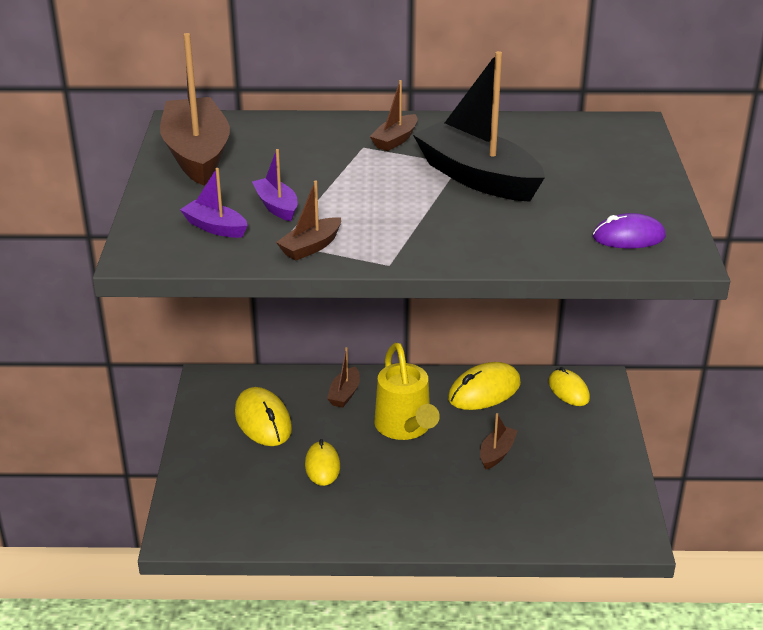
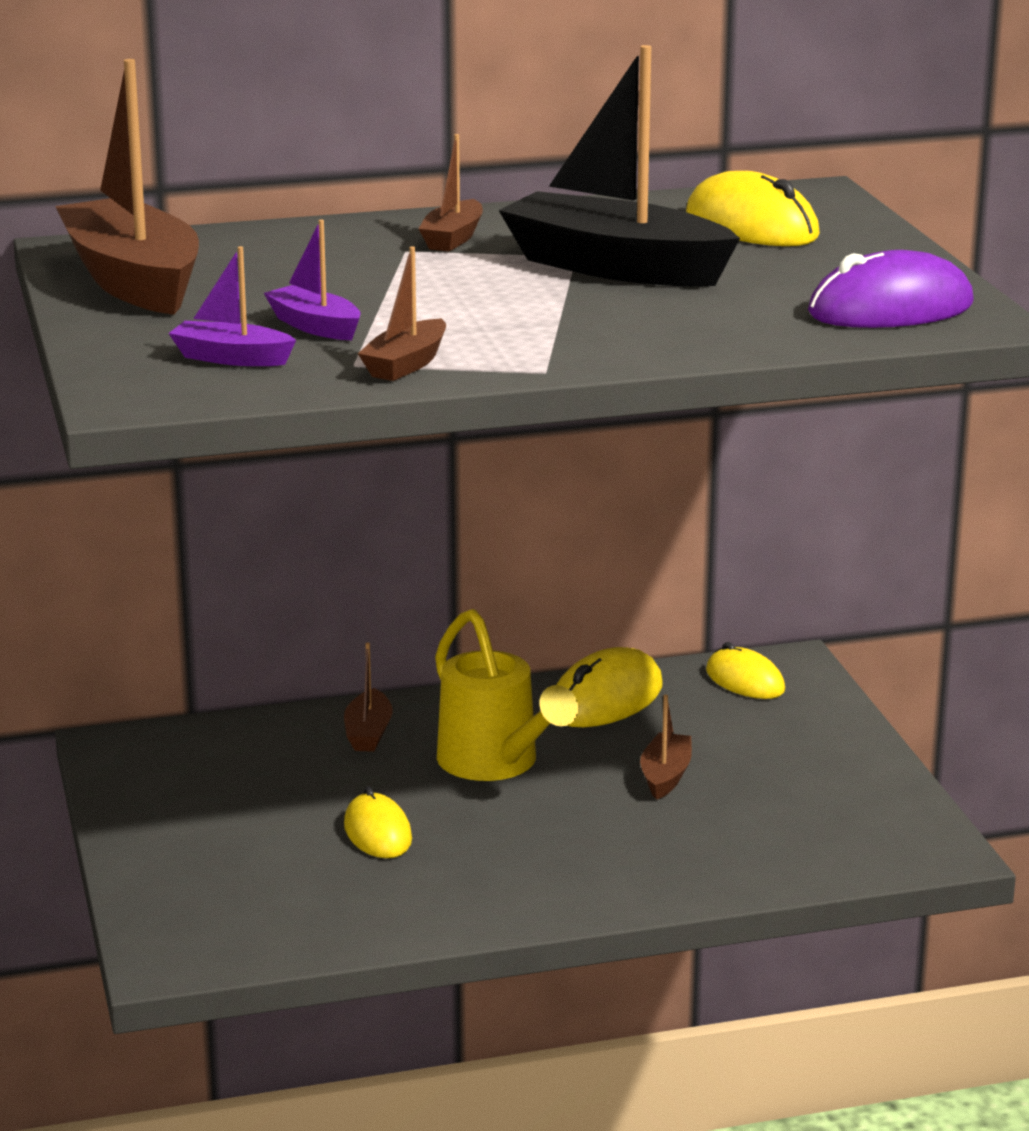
camera: 15 degrees left, 10 degrees down
yellow mouse [235,387,292,446] -> yellow mouse moved to [686,171,820,246]
purple mouse [593,213,666,248] -> purple mouse [808,250,974,328], size x1.51

